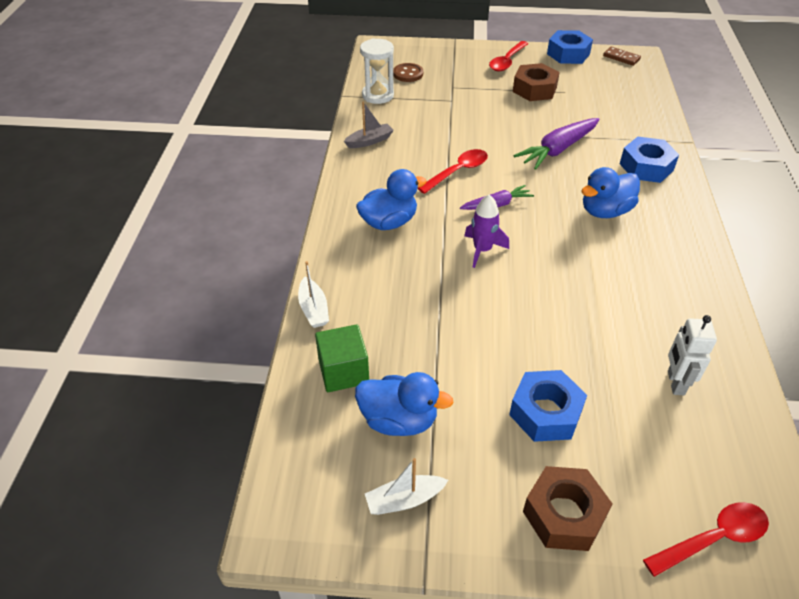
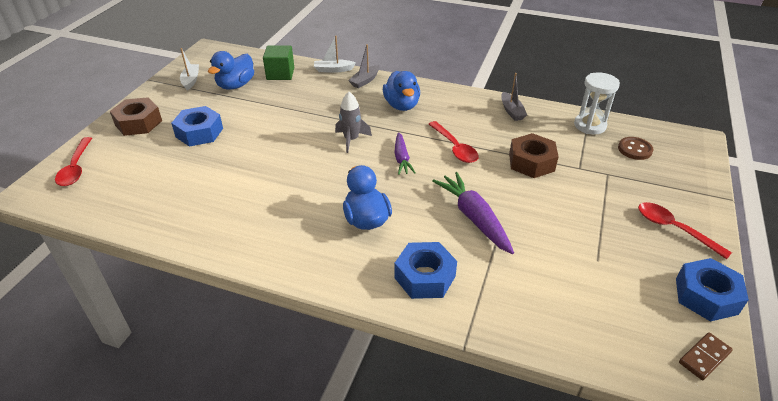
camera: 105 degrees right, 5 degrees down
purple rocket [464,195,509,268] -> grey rocket [335,92,372,153]
brown nut [513,63,560,101] -> brown nut moved to [509,133,559,178]
white robot [668,315,717,395] -> none
none -> grey boat [348,44,380,88]

